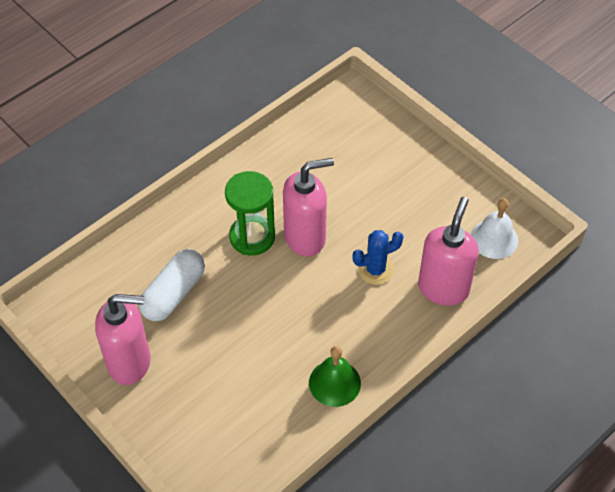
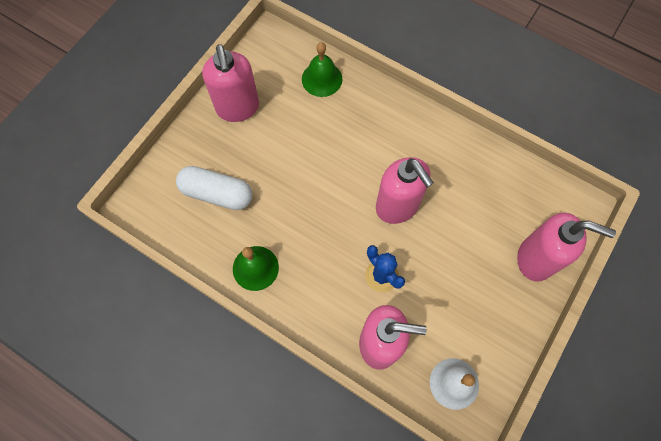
camera: 75 degrees right, 15 degrees up
white capsule [139,249,205,321] -> white capsule moved to [176,166,253,210]
green hourglass [225,171,275,255] -> none
none -> green bell [302,42,342,97]
none -> pink soap dispenser [517,212,616,282]

